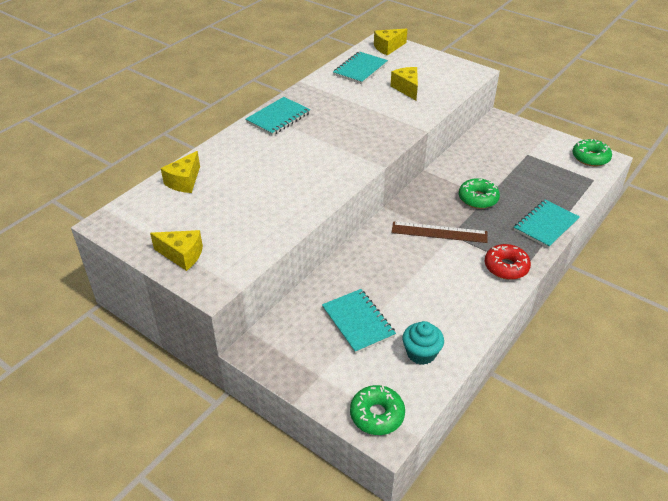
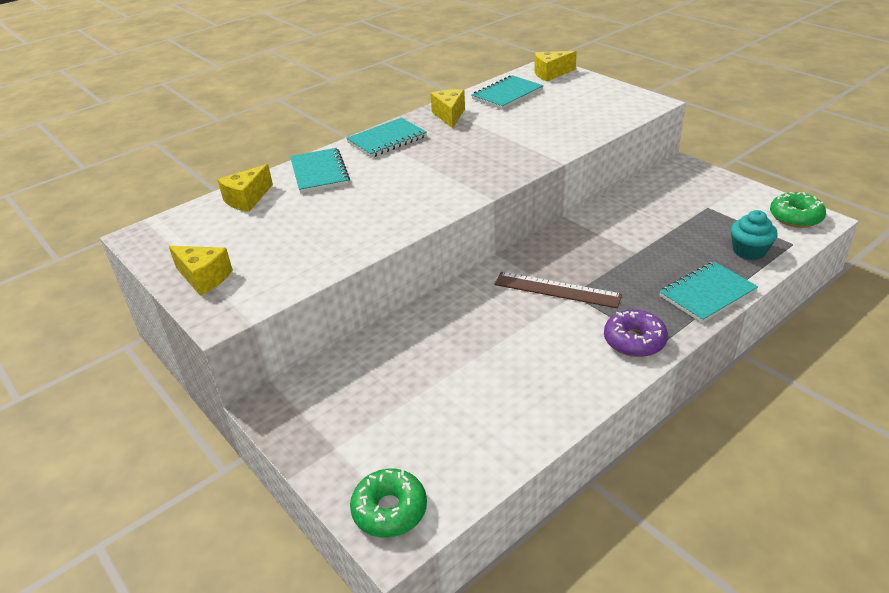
camera: 15 degrees right, 5 degrees down
turquoise notebook [322,289,396,354] -> turquoise notebook moved to [290,148,350,193]
yellow cheese [391,67,418,101] -> yellow cheese moved to [430,89,465,128]
turquoise cupcake [402,321,444,365] -> turquoise cupcake moved to [731,210,778,260]
green donut [459,178,500,209] -> none
red donut [485,244,531,280] -> purple donut [604,309,668,357]

